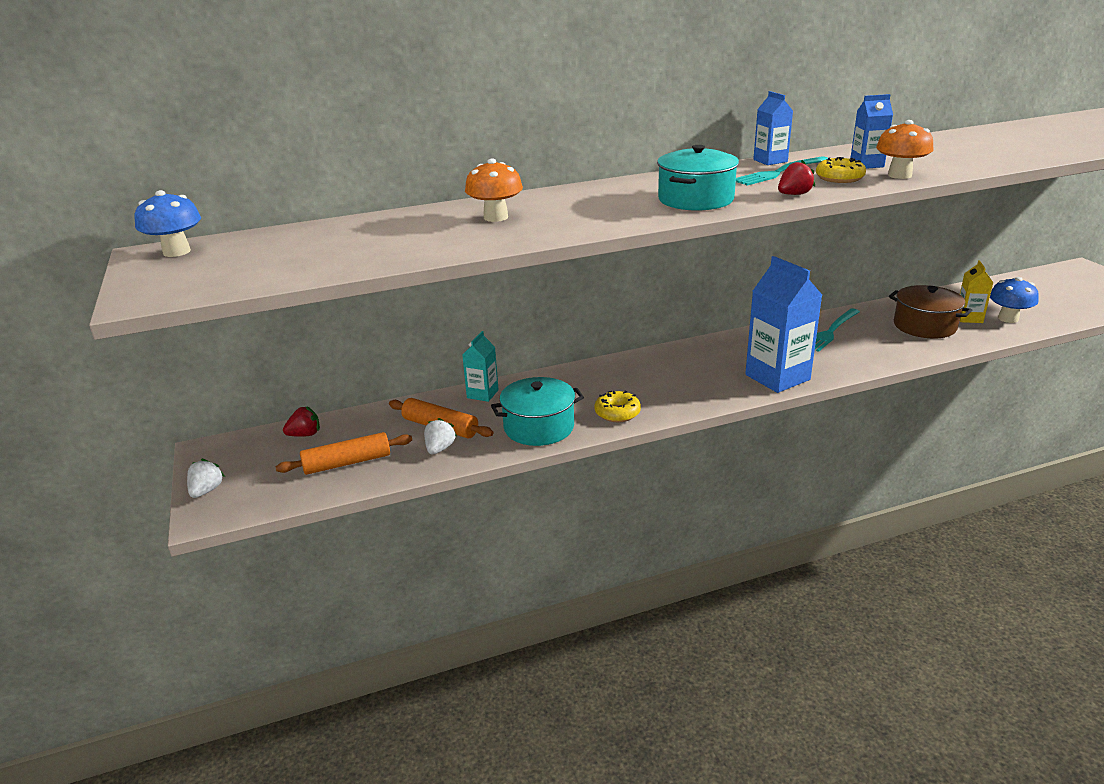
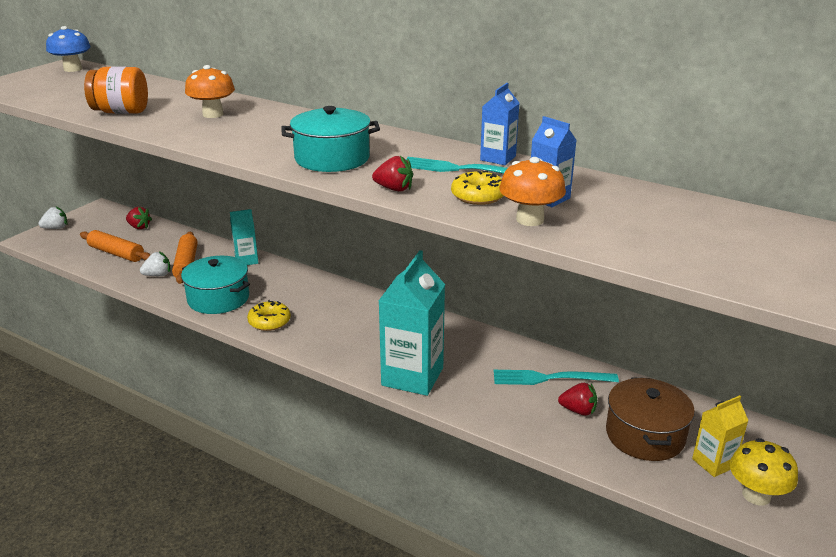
camera: 50 degrees right, 0 degrees up
blue carton [745,256,822,393] -> turquoise carton [379,250,445,396]
blue mushroom [990,277,1039,323] -> yellow mushroom [730,438,798,505]
none -> orange jar [84,67,148,114]
none -> red strawberry [558,383,597,416]

